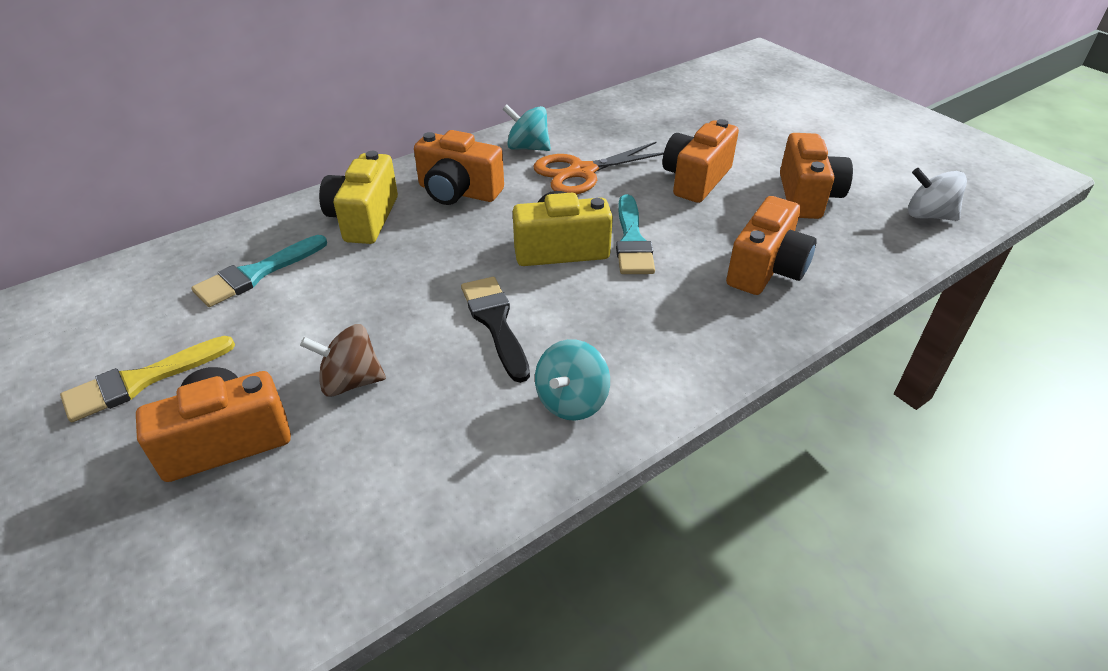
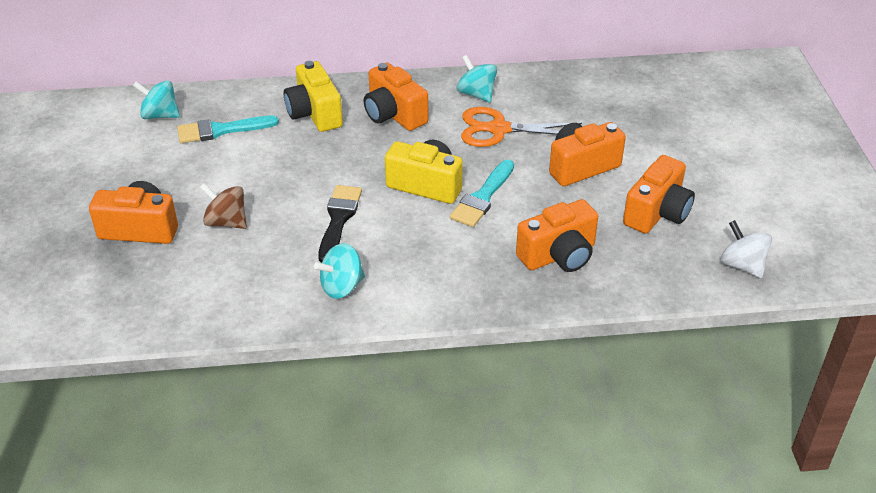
camera: 30 degrees right, 0 degrees up
yellow brush [60,336,235,422] -> none
yellow camera [319,151,398,244] -> yellow camera turned 60 degrees counterclockwise [284,61,343,132]
none -> turquoise spinning top [133,80,180,119]

